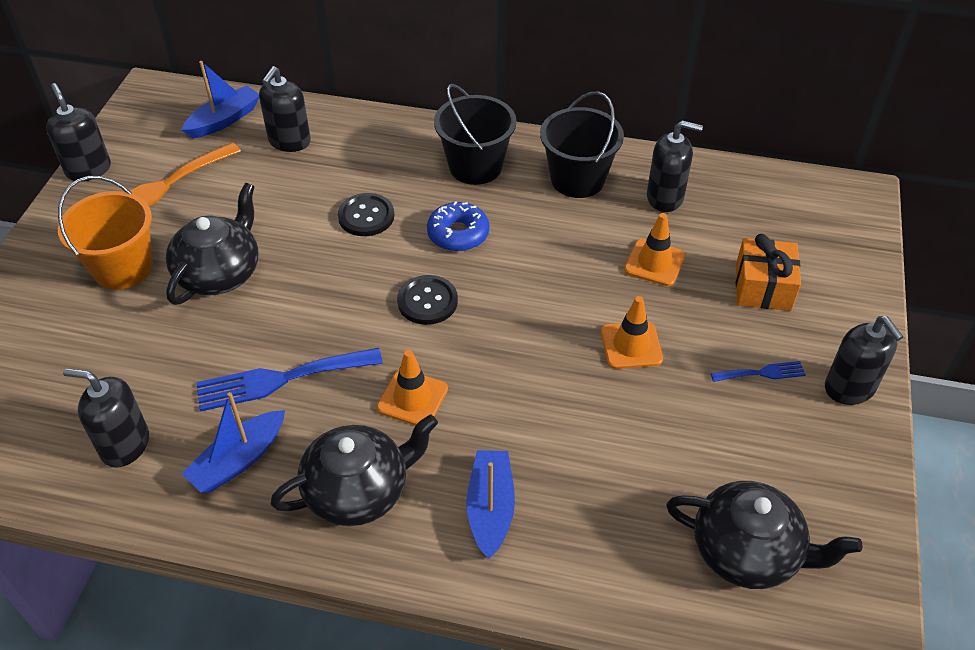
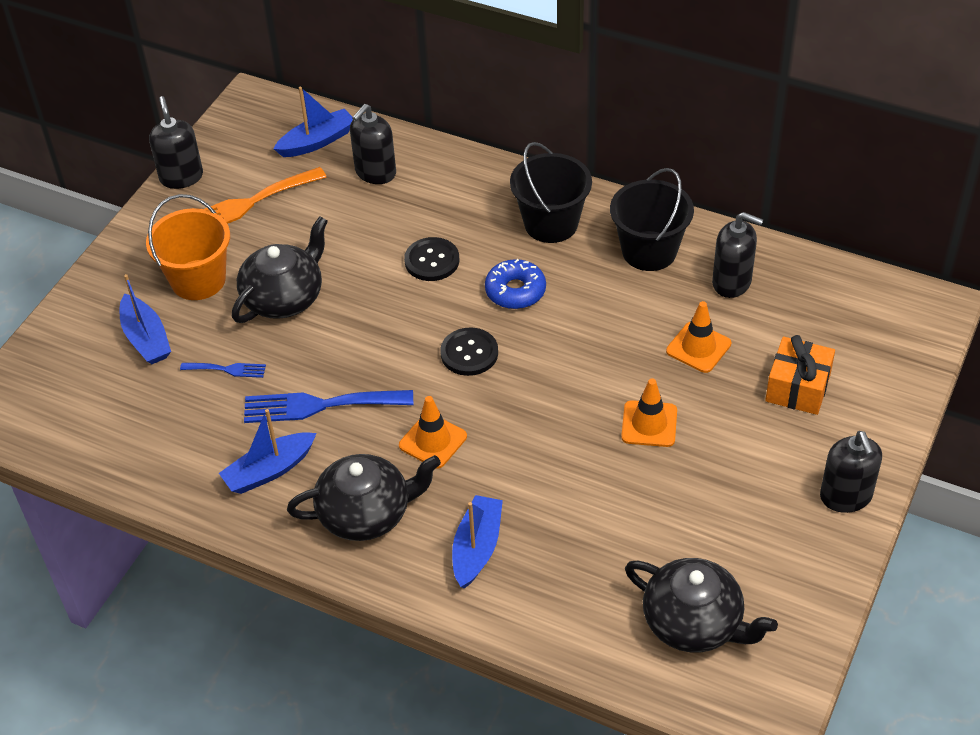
camera: 15 degrees right, 0 degrees up
black soap dispenser [63,368,149,468] -> none
blue fork [711,361,806,382] -> blue fork moved to [180,363,266,378]
none -> blue boat [120,274,171,364]

